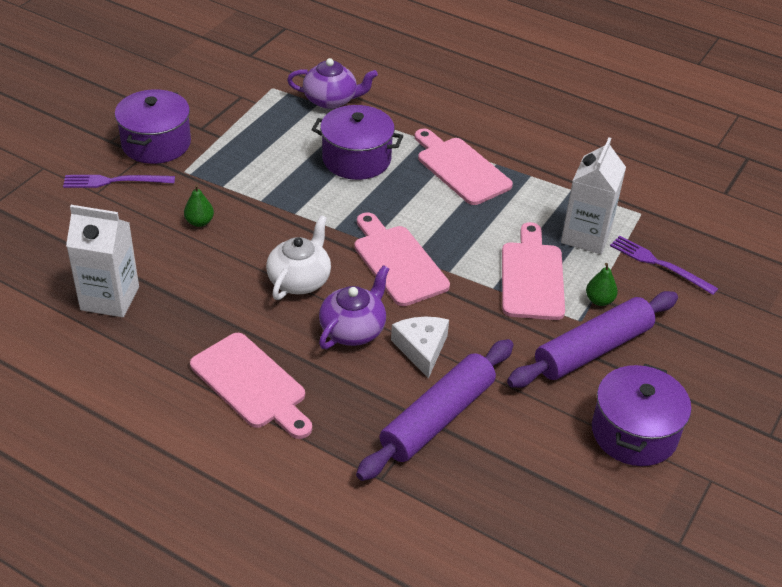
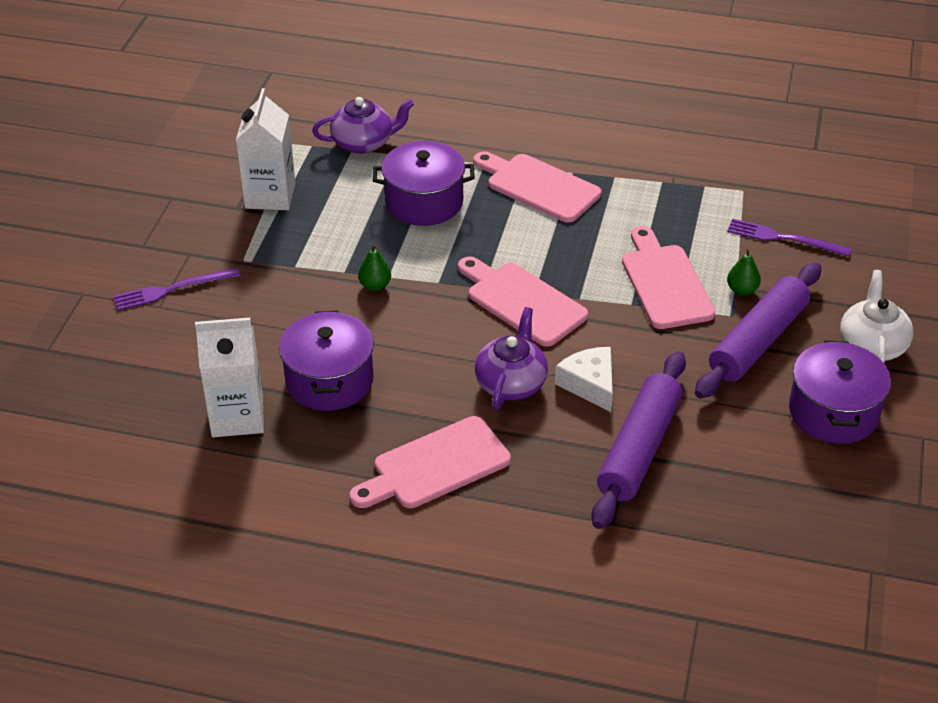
camera: 15 degrees left, 0 degrees up
purple pot [115,90,191,164] -> purple pot moved to [279,310,374,411]
green pear [184,185,214,227] -> green pear moved to [358,244,391,291]
pink cutting board [190,333,312,439] -> pink cutting board turned 120 degrees clockwise [349,416,511,508]
white teapot [266,215,331,300] -> white teapot moved to [840,270,913,363]
white carton [561,138,626,254] -> white carton moved to [236,88,296,210]

